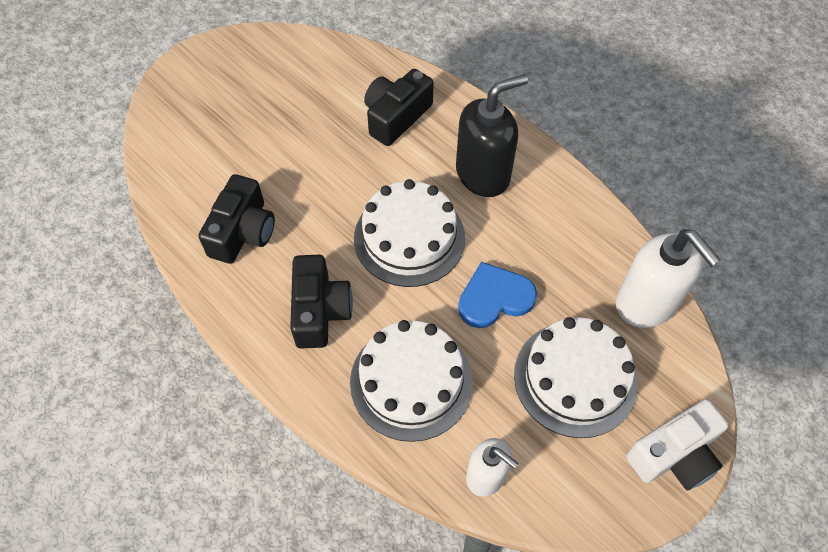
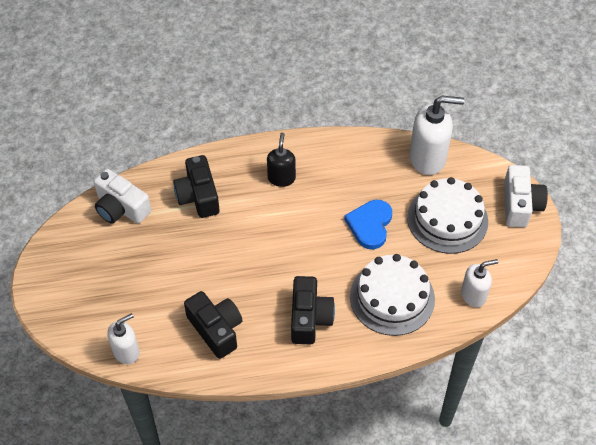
camera: 55 degrees left, 5 degrees down
black camera [290,255,353,348] -> black camera turned 60 degrees clockwise [291,276,335,344]
white cake [354,179,465,287] -> none
black soap dispenser [456,74,528,197] -> black soap dispenser [267,133,296,187], size x0.60
none -> white camera [94,169,151,224]
none -> white soap dispenser [107,313,140,364]

